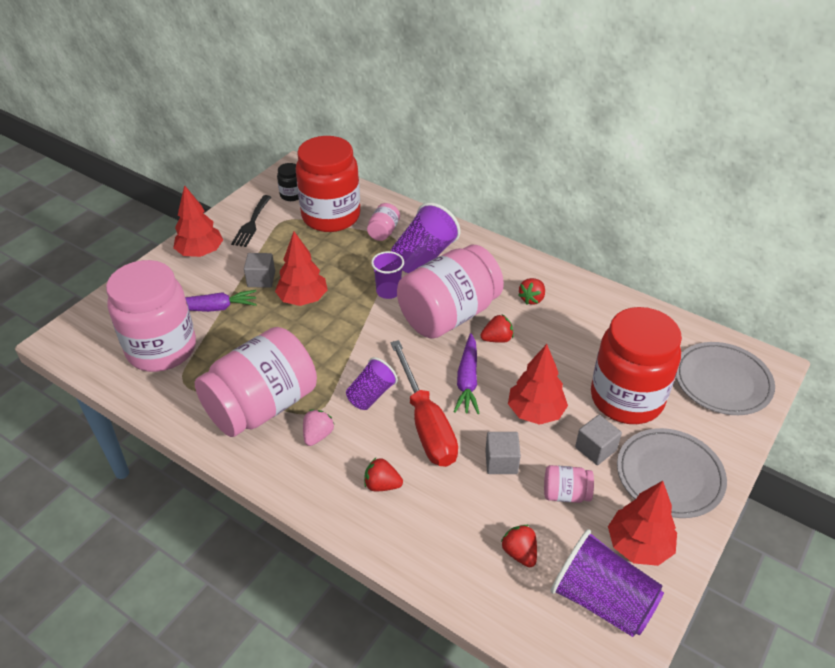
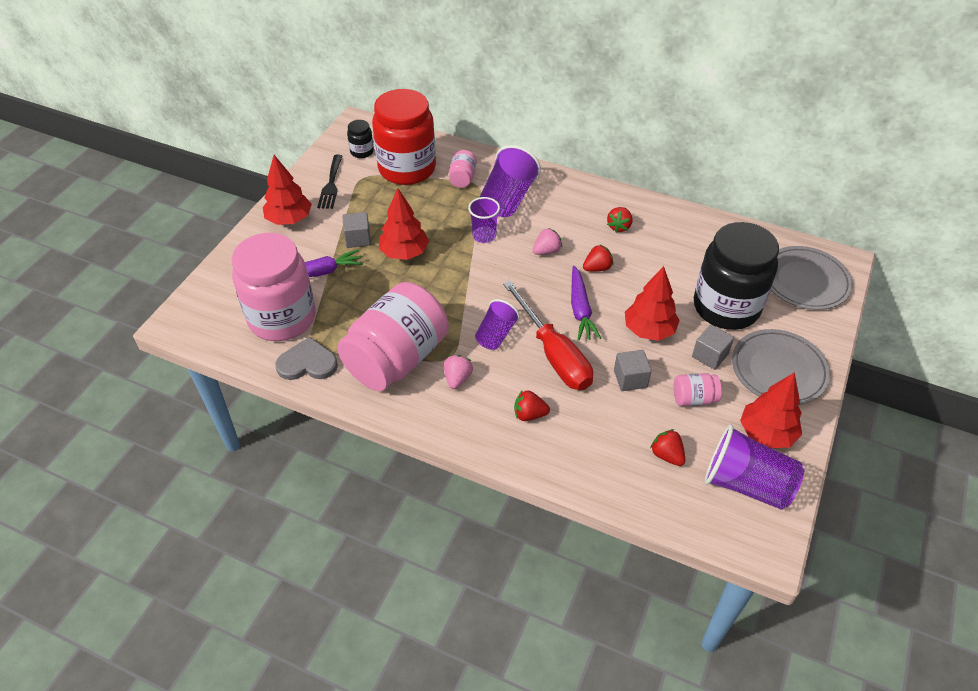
camera: 10 degrees left, 5 degrees up
pink jar [397,245,504,338] -> pink strawberry [533,228,562,255]
red jar [591,307,682,424] -> black jar [694,222,779,330]
none -> grey heart [275,337,338,380]

